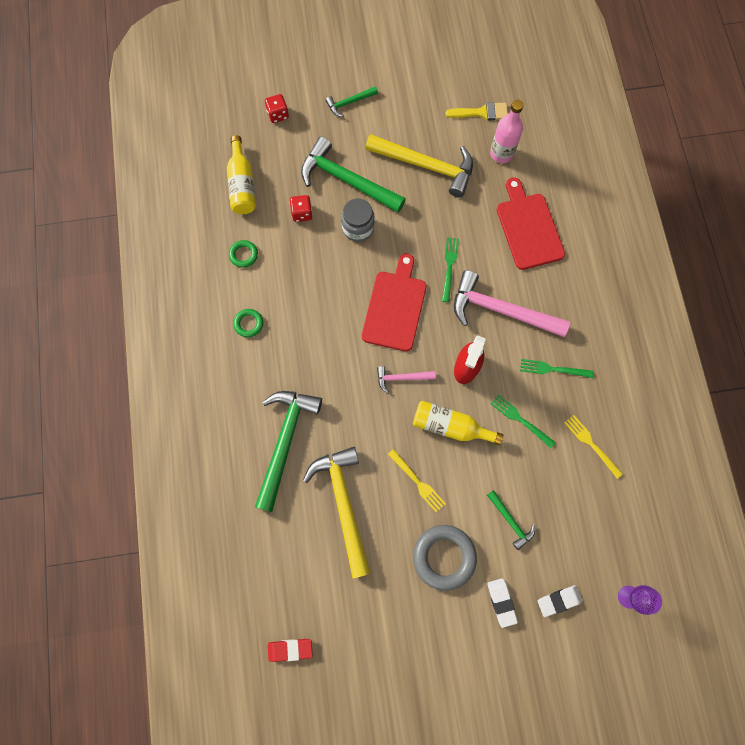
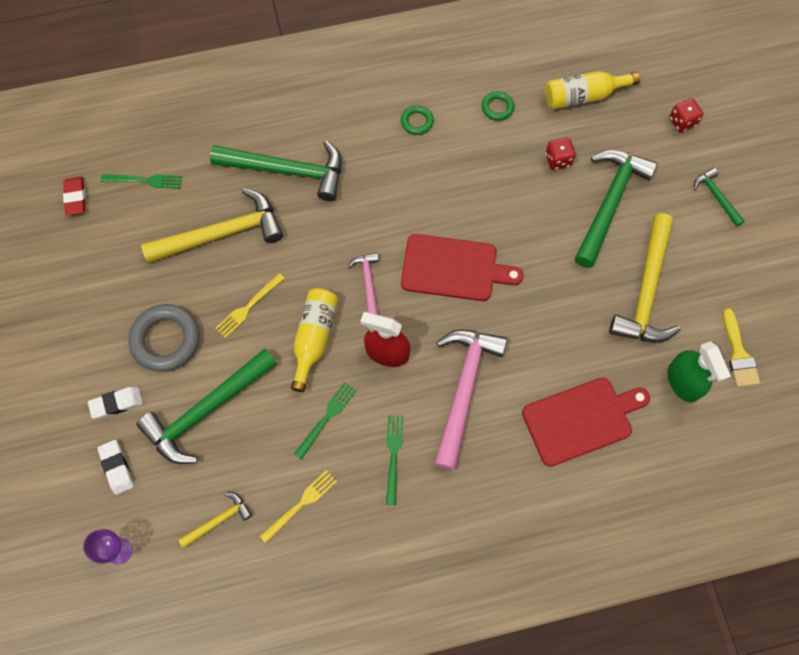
camera: 85 degrees right, 5 degrees down
grey jar [341,199,375,242] -> none
green fork [442,237,459,302] -> green fork moved to [100,174,182,189]
green hammer [487,490,535,550] -> green hammer [136,348,277,464], size x2.05
pink bottle [490,100,523,163] -> green spray bottle [667,341,731,403]
none -> yellow hammer [178,492,252,549]

